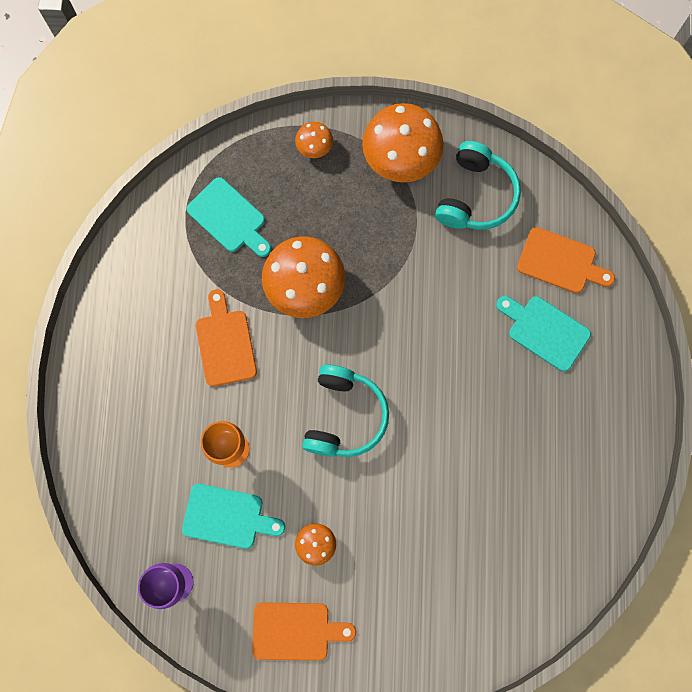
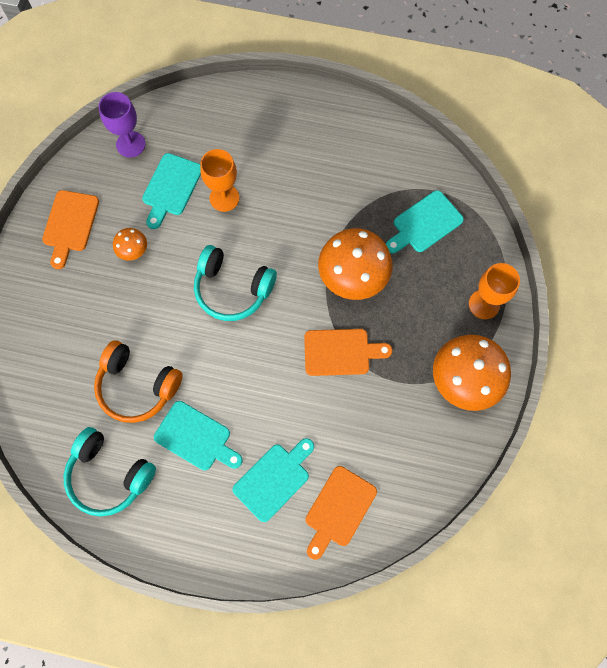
camera: 100 degrees right, 5 degrees down
orange cutting board [196,289,257,386] -> orange cutting board moved to [304,329,392,376]
orange mushroom [295,122,333,158] -> orange goblet [469,263,520,319]
turquoise headphones [435,141,521,230] -> turquoise headphones moved to [64,427,156,517]
none -> orange headphones [94,340,183,423]
none -> turquoise cutting board [154,401,243,471]

